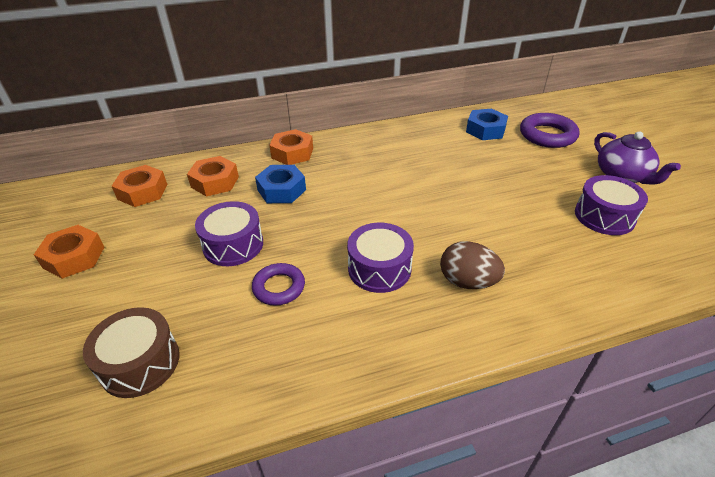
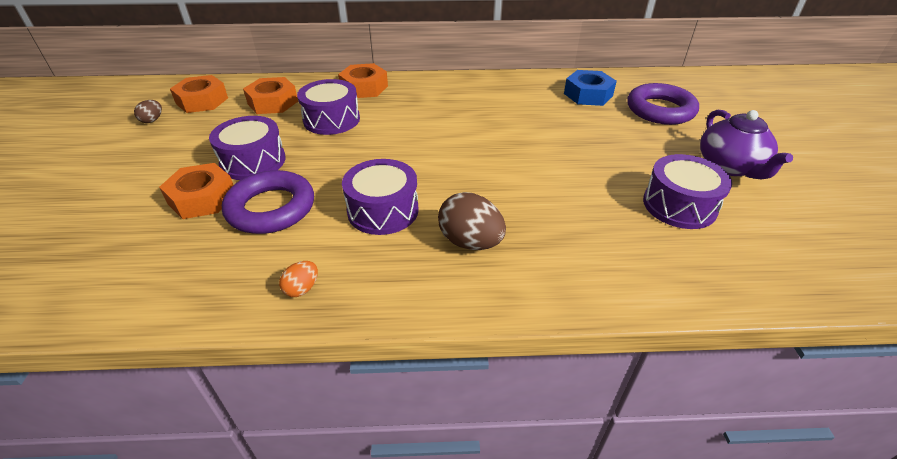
camera: 15 degrees right, 0 degrees up
orange nut [34,225,104,279] -> orange nut moved to [159,163,233,219]
brown drum [83,307,180,398] -> none
purple ring [252,263,305,306] -> purple ring [222,170,314,234], size x1.55
blue nut [255,165,306,203] -> purple drum [297,79,360,135]
none -> brown egg [134,100,162,123]
none -> orange egg [279,261,318,297]

